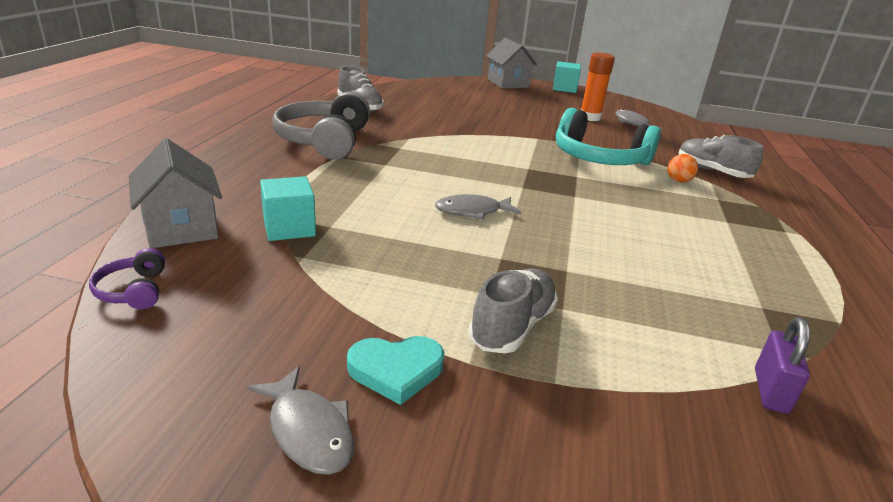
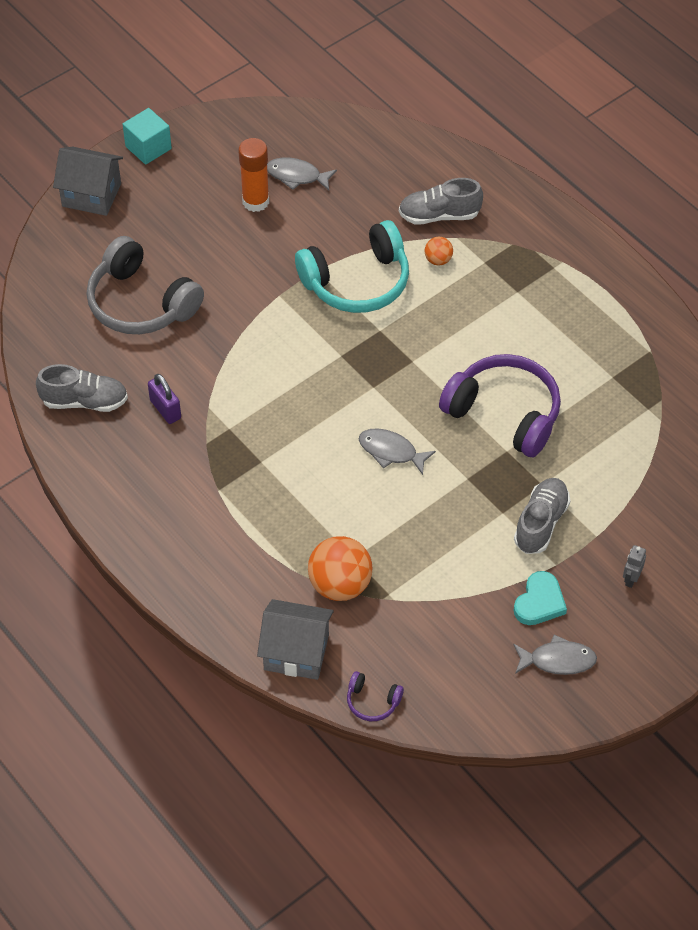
camera: 50 degrees left, 25 degrees up
turquoise cube [260,176,316,241] -> orange ball [308,536,373,601]
grey headphones [272,92,370,160] -> grey headphones moved to [87,236,204,334]
grey fish [435,194,521,220] -> grey fish turned 90 degrees clockwise [359,428,436,475]
grey shoe [468,269,558,353] -> grey shoe turned 45 degrees clockwise [514,478,570,554]
purple padlock [755,317,810,414] -> purple padlock moved to [148,374,181,424]
none -> purple headphones [439,354,561,457]
none -> grey robot [623,545,646,588]

